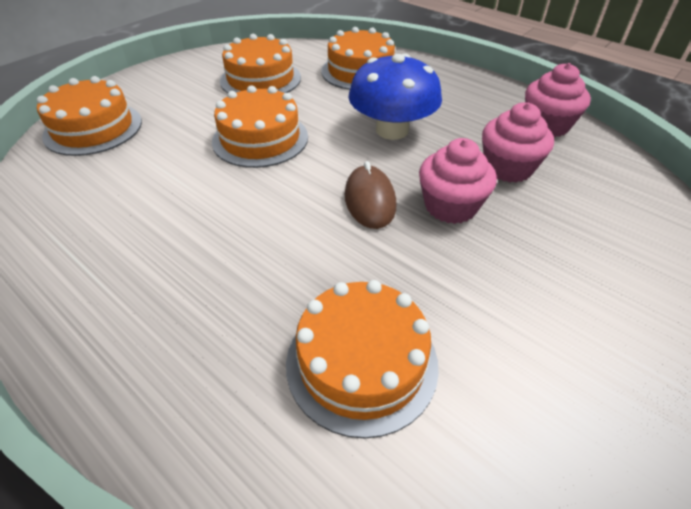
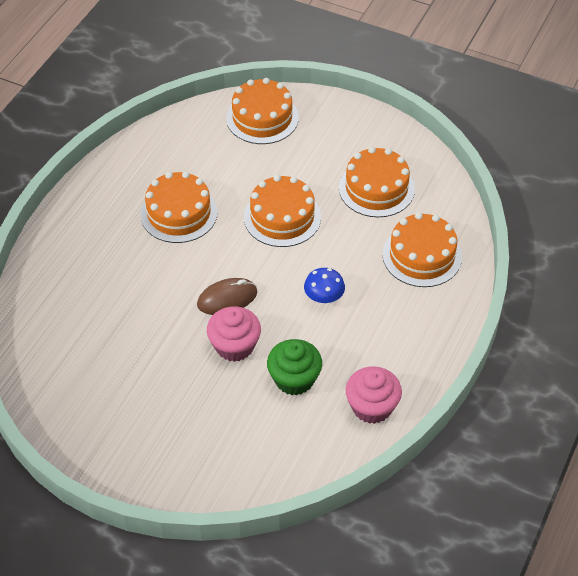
camera: 75 degrees right, 5 degrees up
orange cake [286,280,439,438] -> orange cake moved to [140,171,218,243]
blue mushroom [349,53,442,140] -> blue mushroom [304,268,345,303], size x0.53
pink cupcake [482,102,554,183] -> green cupcake [267,339,322,396]

